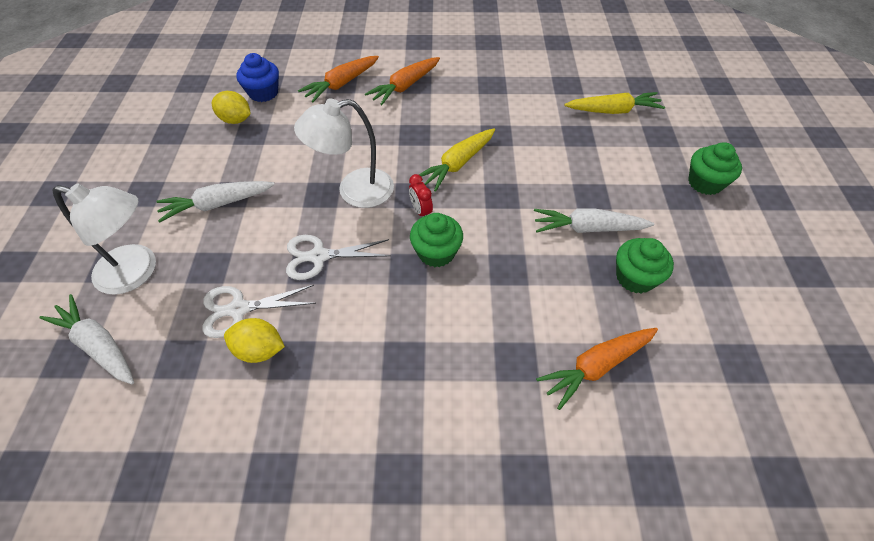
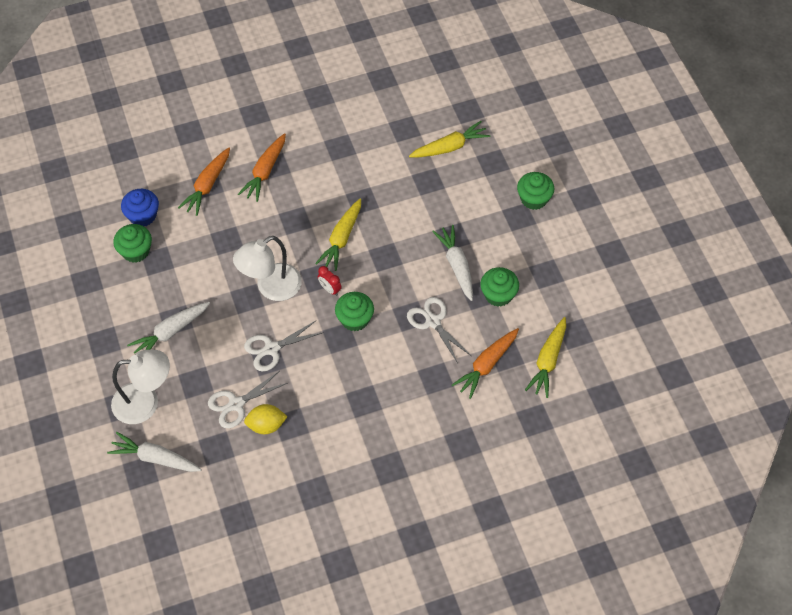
camera: 20 degrees left, 5 degrees up
yellow lemon [212,91,251,124] -> green cupcake [113,224,152,263]
white carrot [534,208,654,233] -> white carrot turned 90 degrees clockwise [432,225,473,301]
none -> white scissors [407,297,471,363]
none -> yellow carrot [525,317,566,398]

